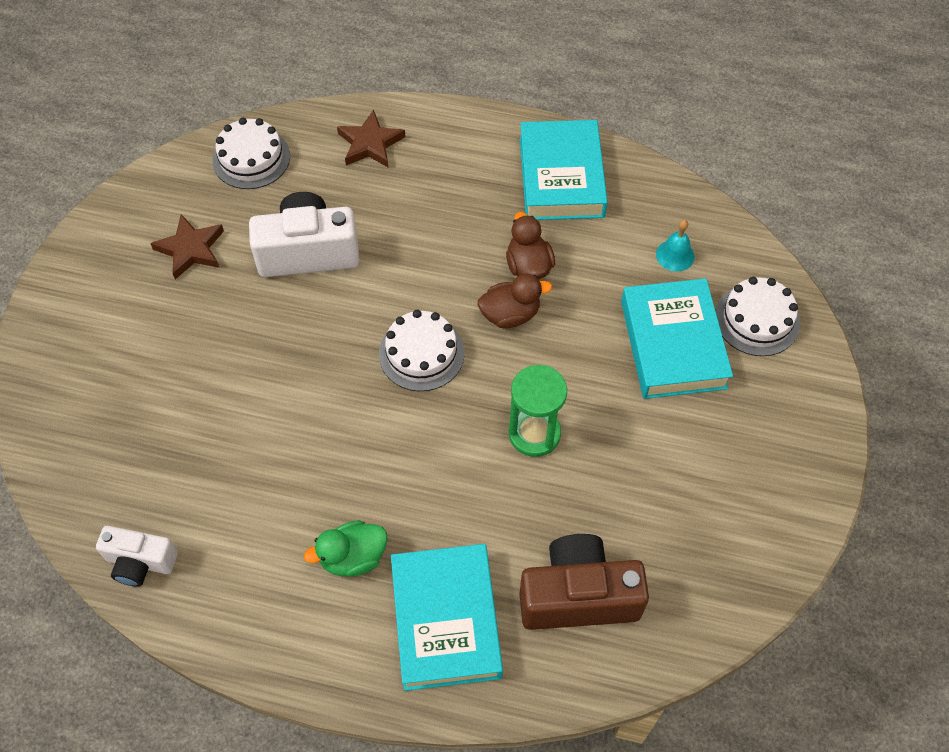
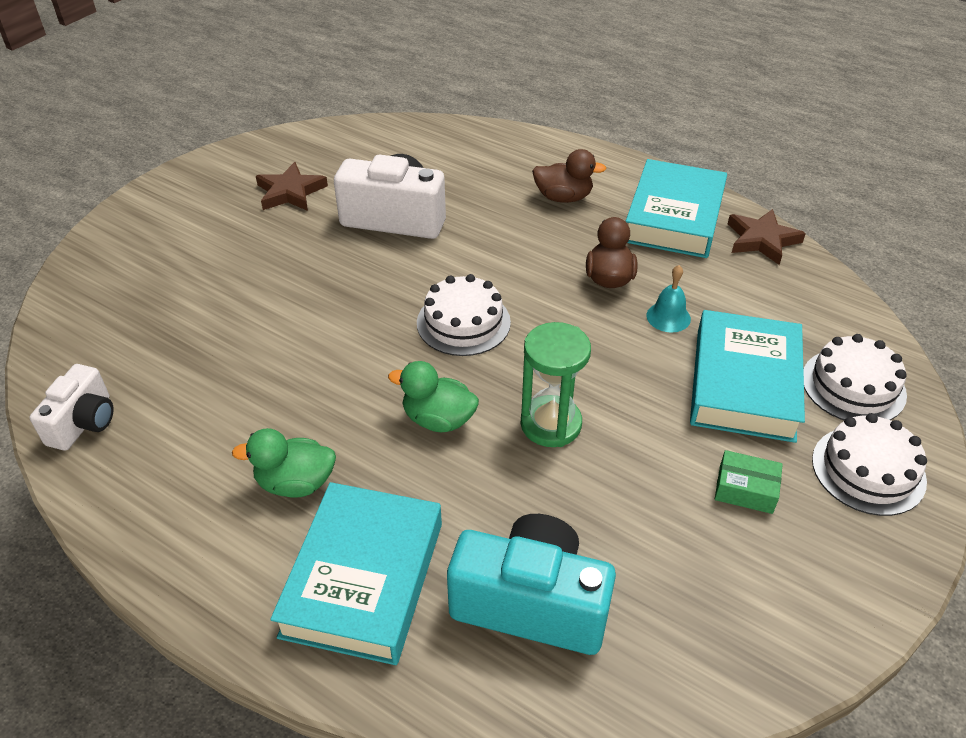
camera: 20 degrees right, 15 degrees down
white camera [96,526,178,587] -> white camera turned 105 degrees counterclockwise [30,364,114,451]
white cake [212,118,290,189] -> white cake moved to [812,413,927,516]
brown star [337,110,405,167] -> brown star moved to [728,209,806,265]
brown duck [478,274,552,328] -> brown duck moved to [532,149,607,203]
brown camera [519,534,649,630] -> turquoise camera [447,514,616,655]
turquoise bell [656,220,695,272] -> turquoise bell moved to [647,265,691,333]
none -> green duck [388,361,479,432]
none -> green box [715,450,783,514]

